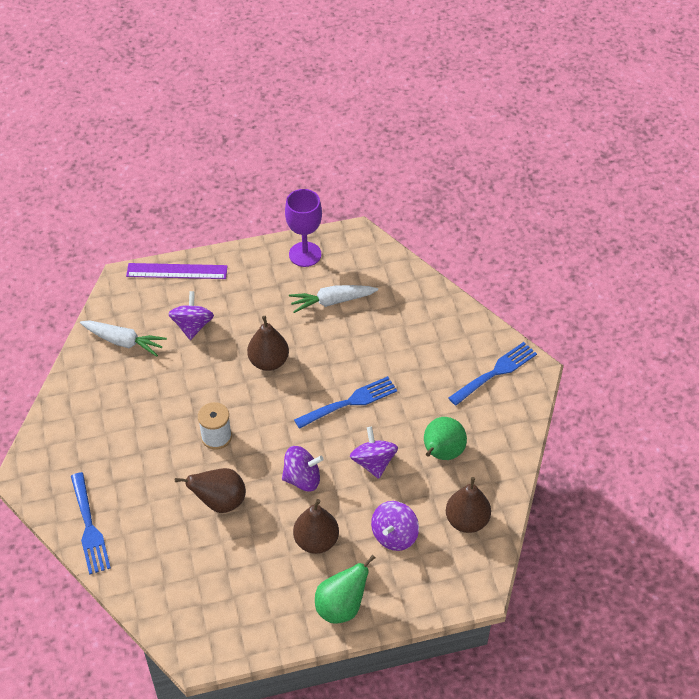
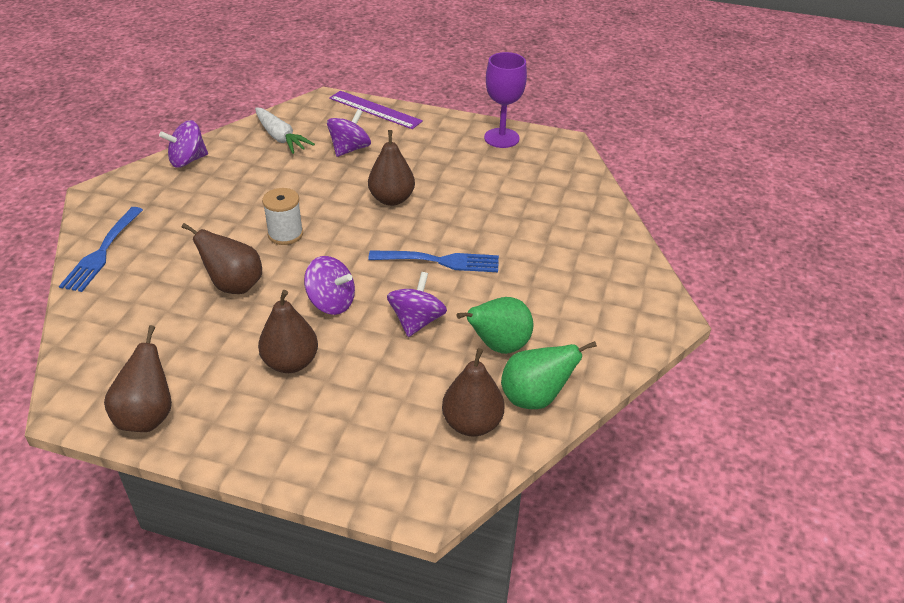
camera: 30 degrees right, 10 degrees down
white carrot [289,285,378,313] -> none
green pear [315,555,375,624] -> green pear moved to [501,341,597,409]
purple spinning top [371,501,419,551] -> purple spinning top moved to [159,120,208,167]
blue fork [448,342,537,406] -> none
none -> brown pear [104,325,172,432]

